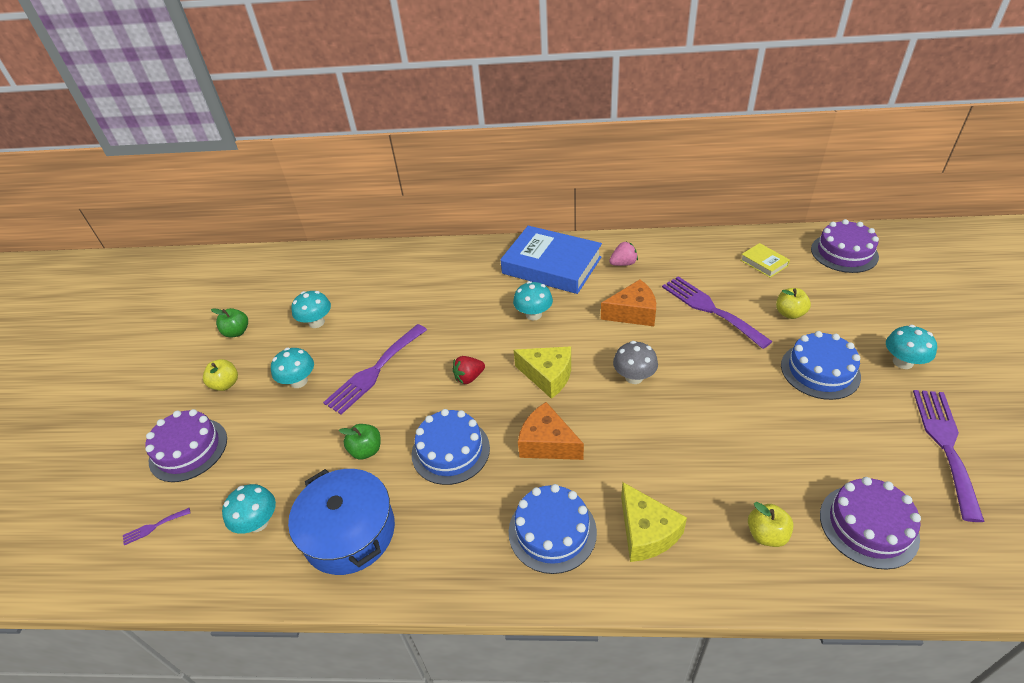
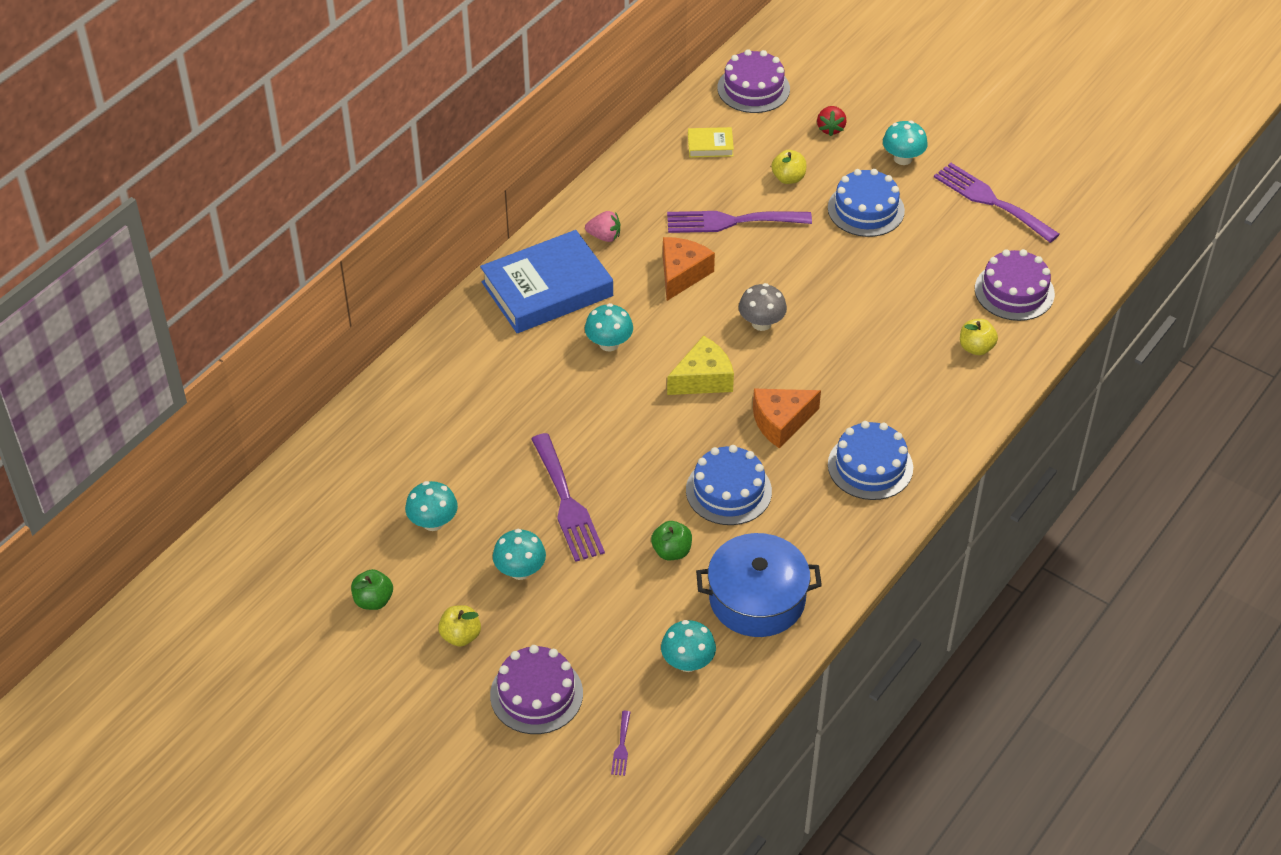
camera: 60 degrees left, 5 degrees up
red strawberry [452,356,485,384] -> red strawberry moved to [817,106,847,136]
pink strawberry [609,241,638,266] -> pink strawberry turned 90 degrees clockwise [585,211,620,242]
yellow cheese [621,482,687,562] -> none

